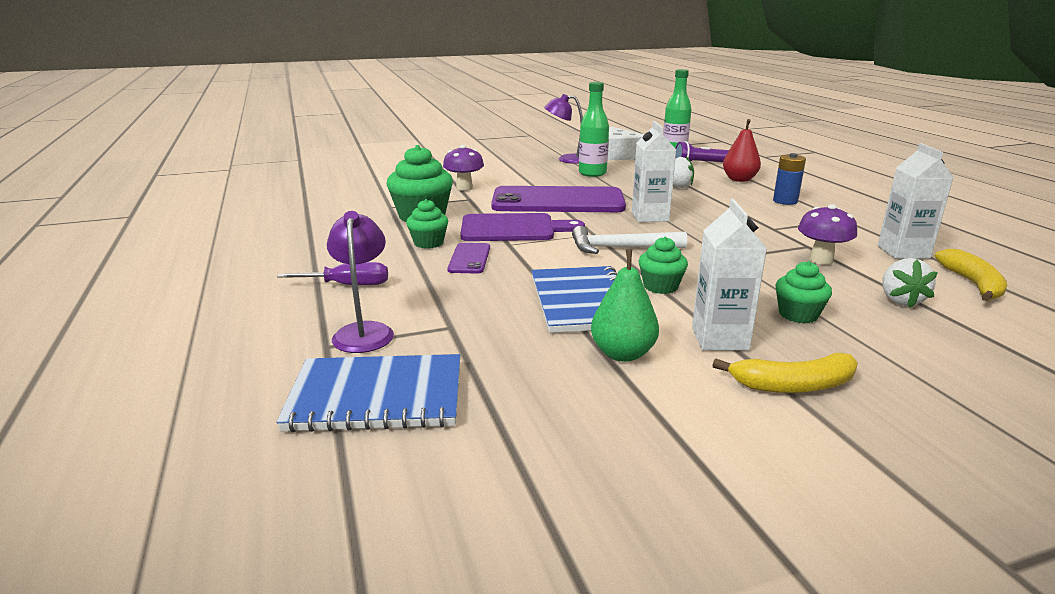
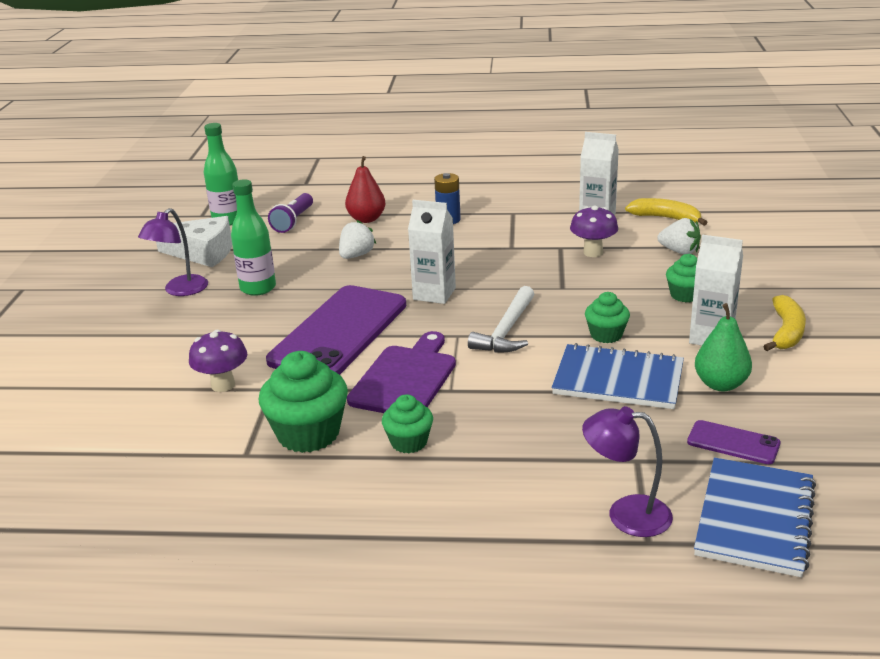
camera: 65 degrees left, 5 degrees up
purple screwdriver [277,262,388,285] -> none
purple phone [447,243,490,274] -> purple phone moved to [687,420,780,464]

